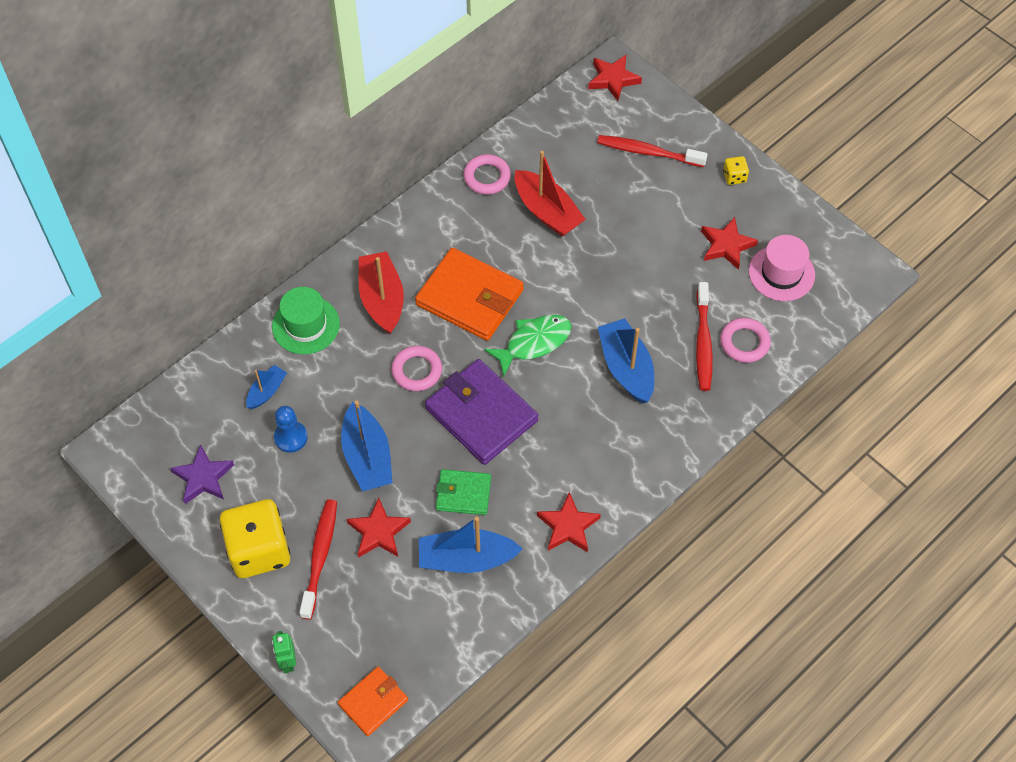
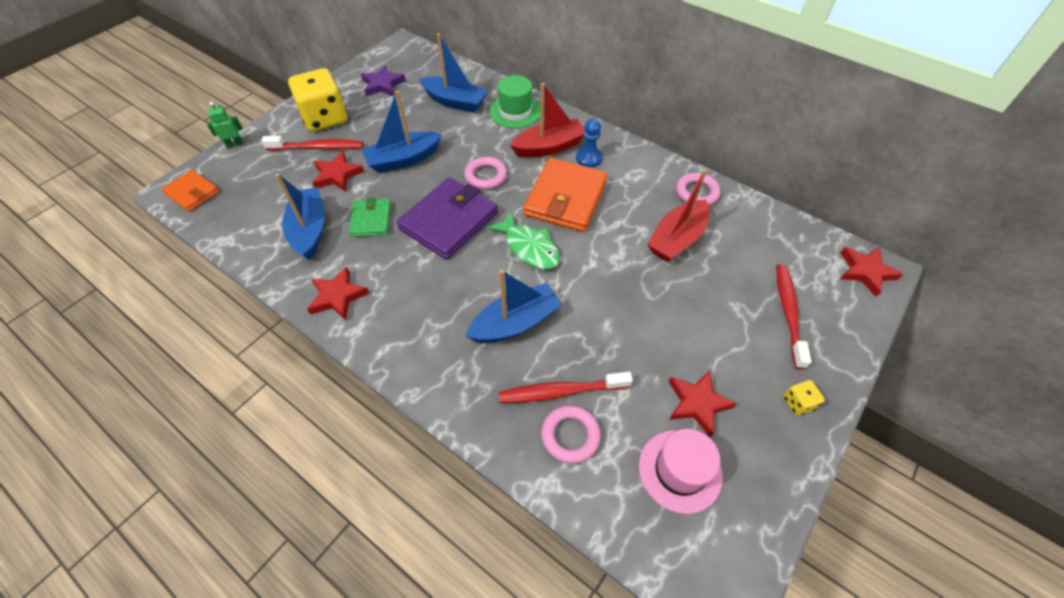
camera: 80 degrees right, 5 degrees down
blue boat [246,365,287,409] -> blue boat [419,33,488,113], size x1.81
blue pawn [274,406,308,453] -> blue pawn moved to [576,119,603,167]

